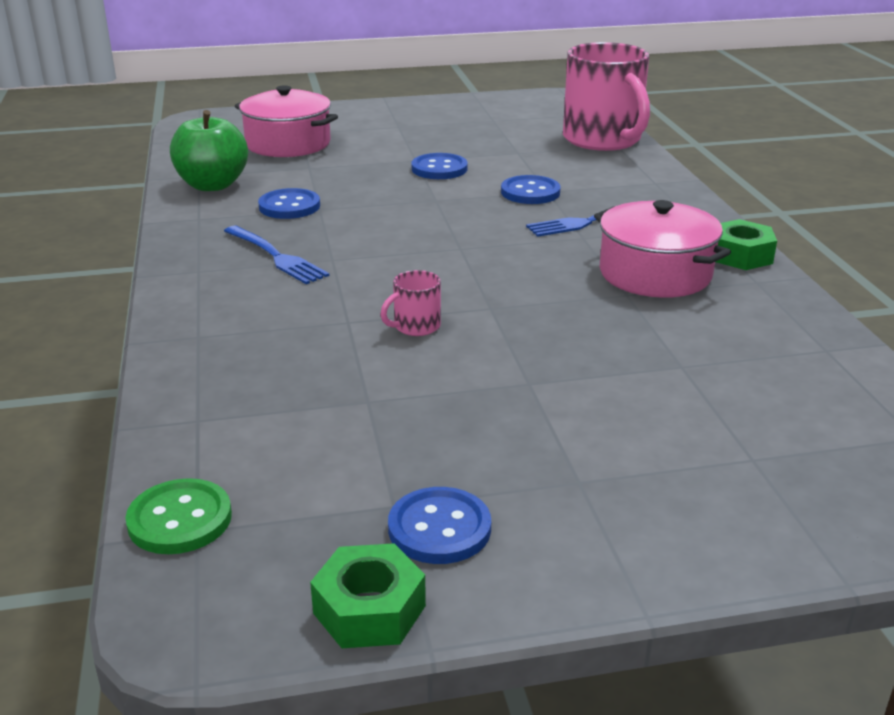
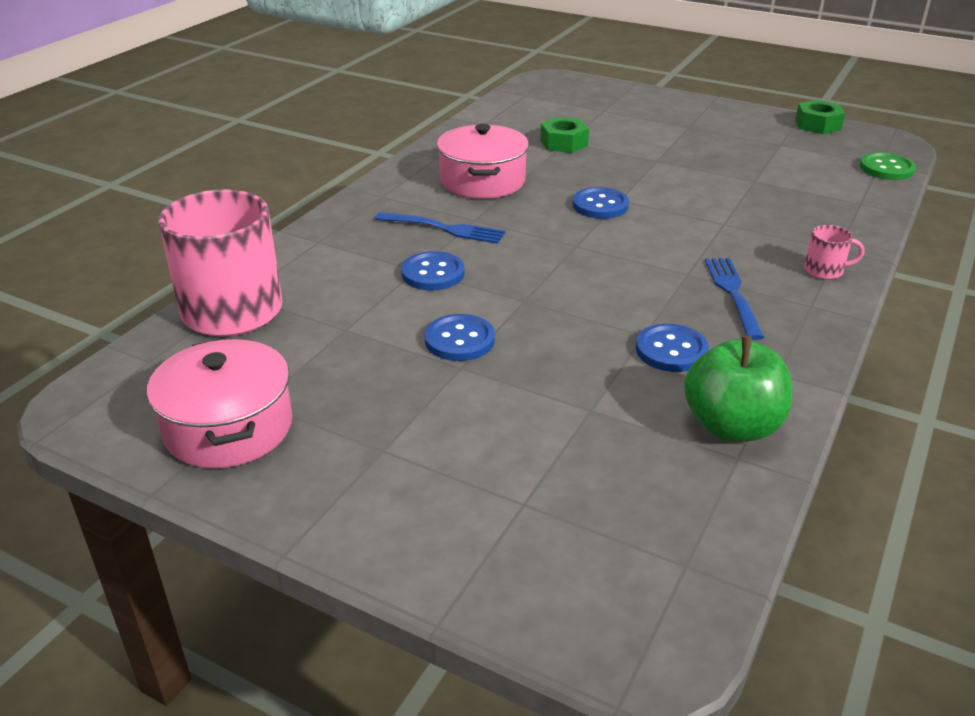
camera: 140 degrees left, 5 degrees up
pink pot [235,85,338,157] -> pink pot moved to [147,338,293,468]
pink mug [380,270,441,336] -> pink mug moved to [804,225,864,279]
blue button [388,487,491,564] -> blue button moved to [572,187,629,219]
green nut [716,219,777,270] -> green nut moved to [540,117,589,153]

